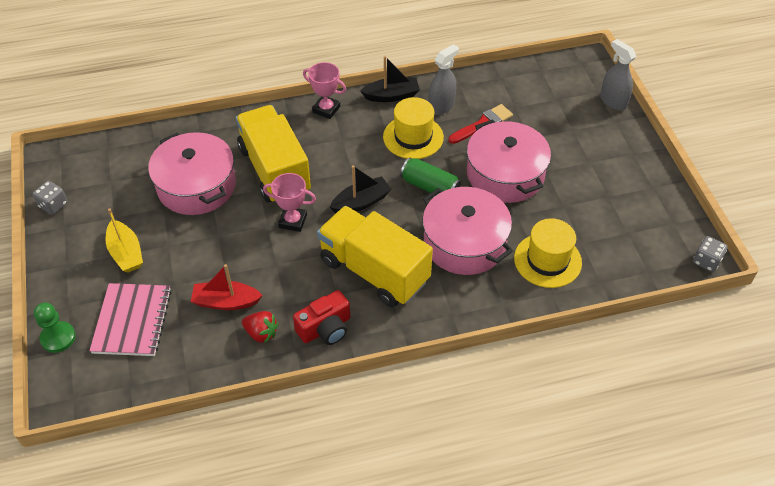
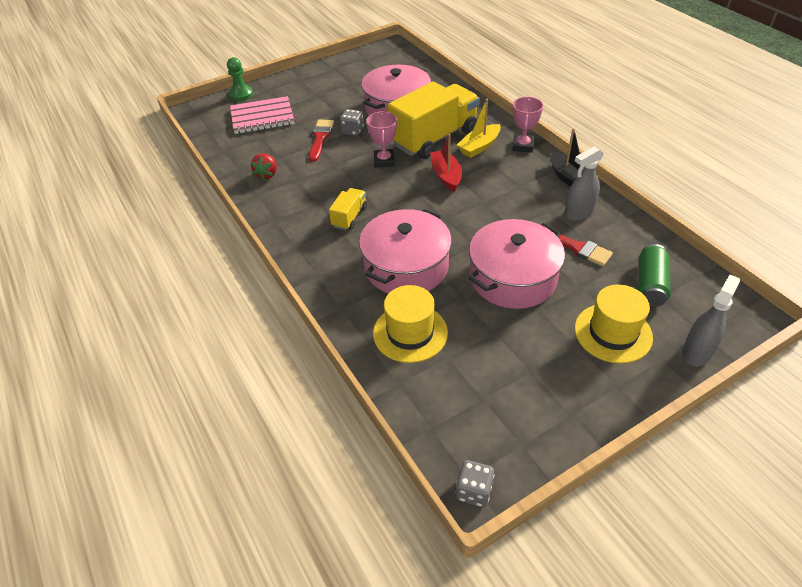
camera: 75 degrees right, 5 degrees down
grey dice [33,181,68,215] -> grey dice moved to [340,109,364,136]
yellow boat [106,209,143,273] -> yellow boat moved to [457,99,501,158]
red boat [191,264,263,310] -> red boat moved to [430,134,462,192]
red camera [293,290,350,345] -> none
yellow truck [317,206,433,307] -> yellow truck [329,188,367,230], size x0.45
black boat [330,165,391,213] -> none
yellow hat [383,97,444,159] -> yellow hat moved to [575,284,653,363]
green can [400,158,461,195] -> green can moved to [638,244,670,307]
grey spray bottle [428,44,459,115] -> grey spray bottle turned 120 degrees clockwise [564,146,604,221]
none -> red brush [309,120,334,162]

